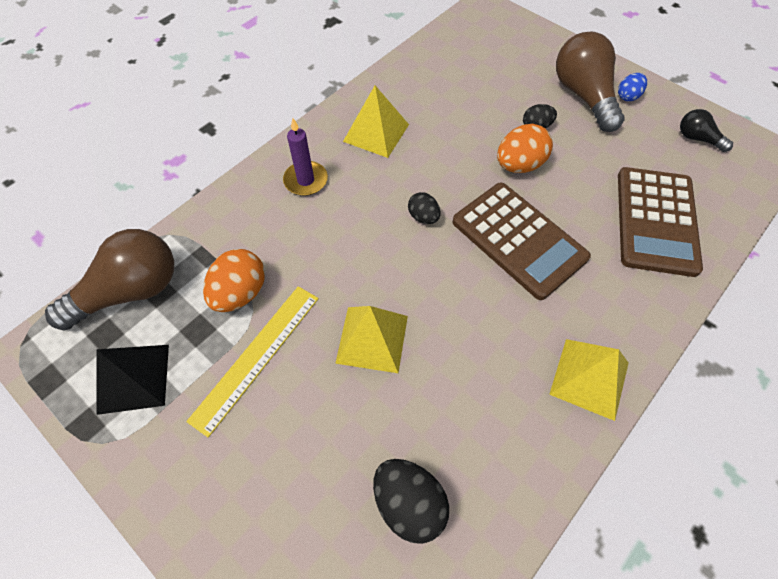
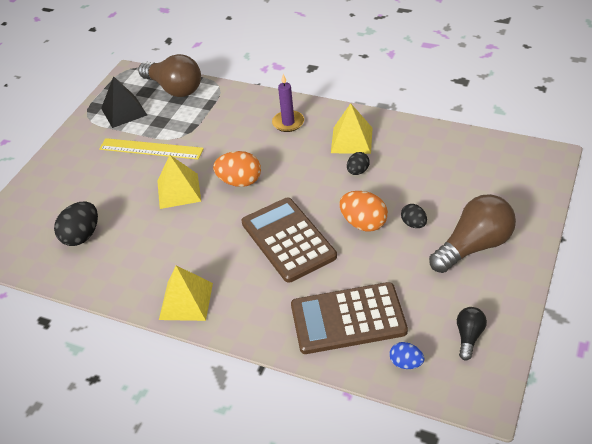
camera: 75 degrees right, 15 degrees down
orange egg [203,249,265,312] -> orange egg moved to [213,151,261,187]
black egg [408,192,440,224] -> black egg moved to [347,152,370,175]
brown calculator [453,183,591,300] -> brown calculator turned 120 degrees clockwise [241,198,337,283]
blue egg [618,73,647,102] -> blue egg moved to [389,342,424,369]

